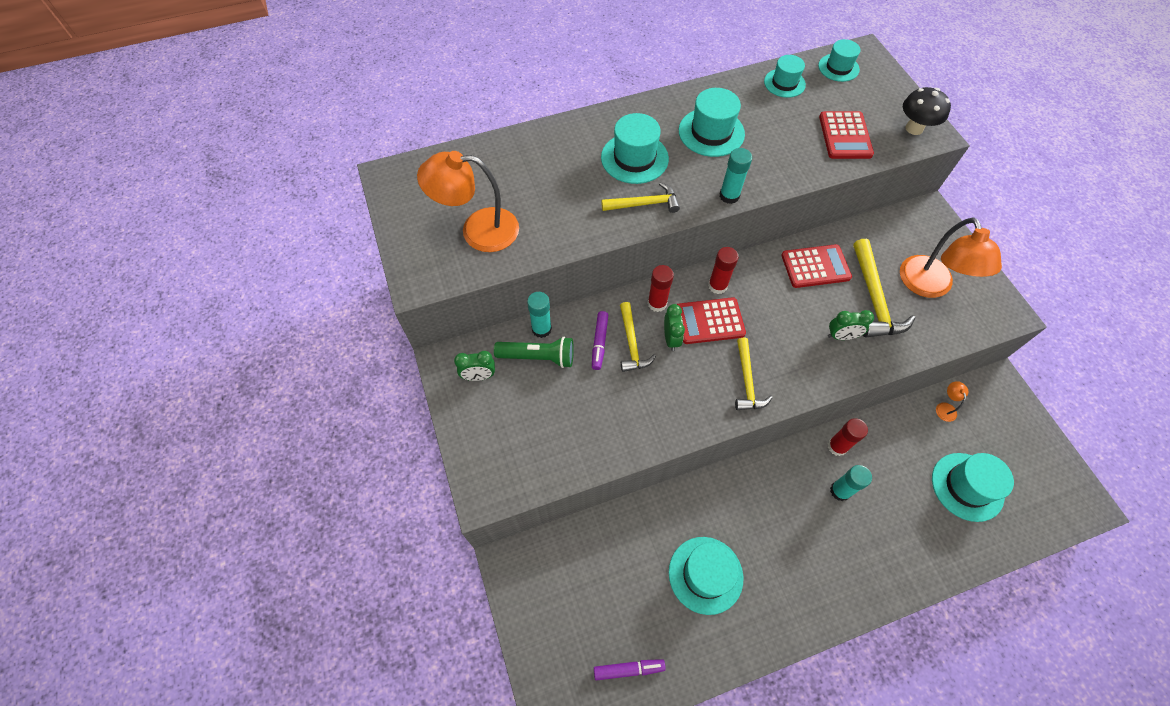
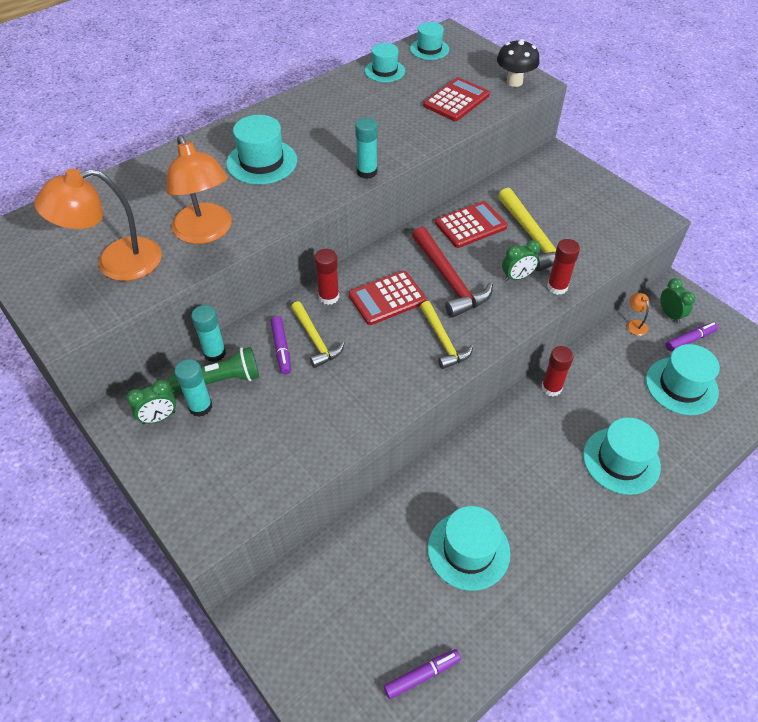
camera: 20 degrees left, 10 degrees down
yellow hammer [601,182,680,213] -> none
green clock [664,304,685,351] -> green clock moved to [660,278,695,324]
turquoise hat [679,88,745,157] -> turquoise hat moved to [583,417,661,495]
red glue stick [708,247,739,294] -> red glue stick moved to [547,239,580,295]
red calculator [819,111,874,159] -> red calculator turned 120 degrees counterclockwise [423,77,490,121]
turquoise glue stick [830,465,872,501] -> turquoise glue stick moved to [175,359,212,417]
orange lamp [900,217,1002,298] -> orange lamp moved to [166,135,232,244]
none -> red hammer [412,227,493,318]
none -> purple marker [665,322,718,351]

